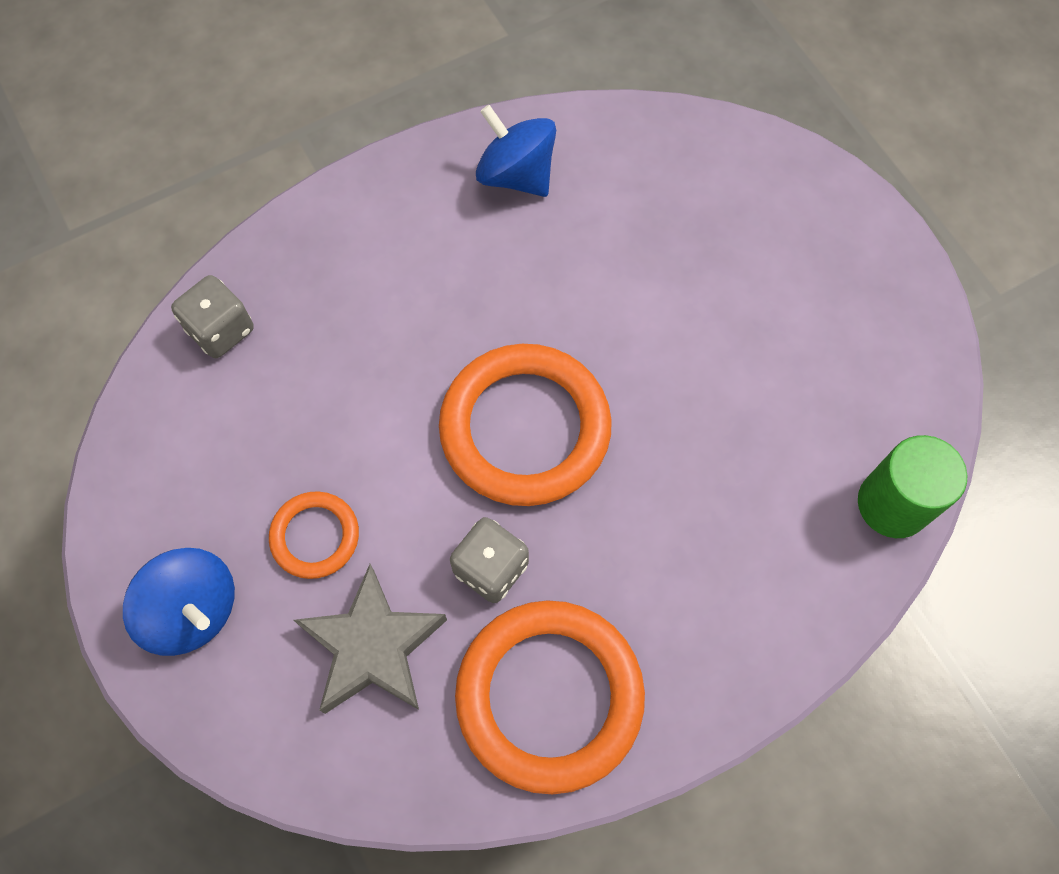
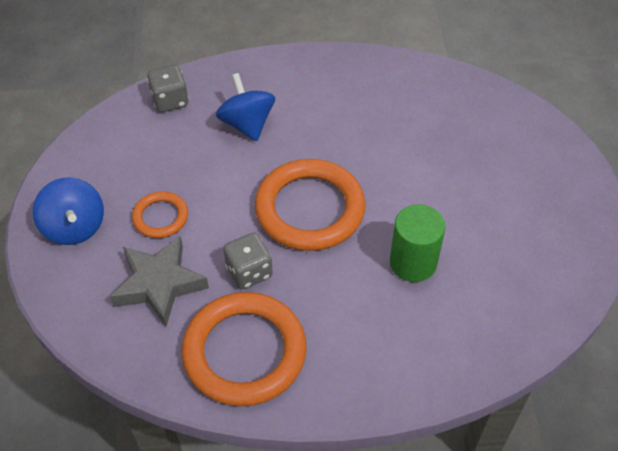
camera: 25 degrees right, 15 degrees down
blue spinning top [476,105,556,197] -> blue spinning top moved to [216,73,275,141]
green cylinder [858,435,967,538] -> green cylinder moved to [390,204,446,282]

